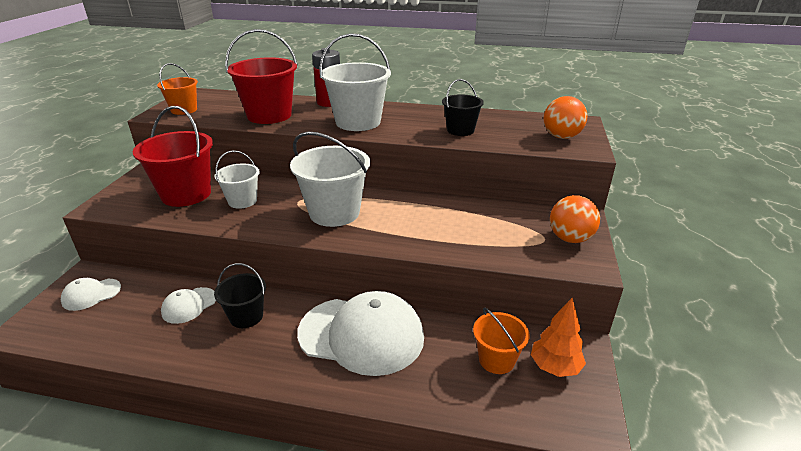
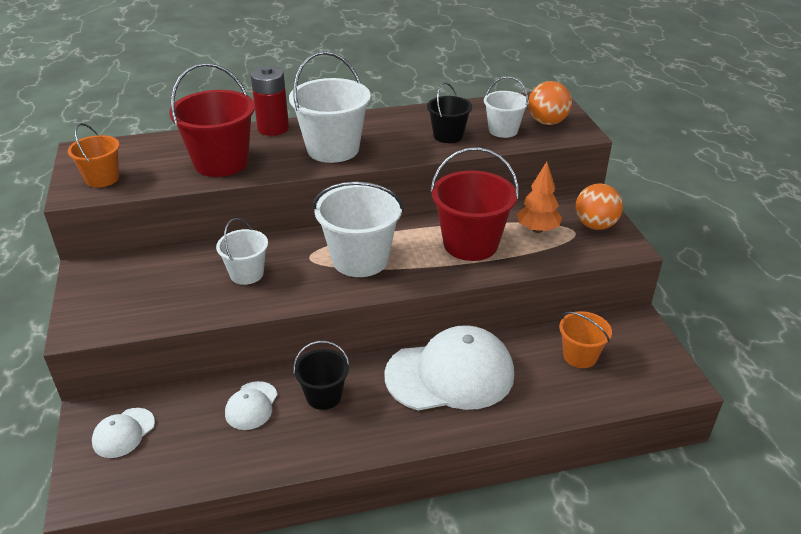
camera: 25 degrees left, 5 degrees up
red bucket [133,106,213,207] -> red bucket moved to [431,147,519,261]
orange tree [531,298,586,377] -> orange tree moved to [517,162,562,233]
none -> white bucket [484,76,529,138]

